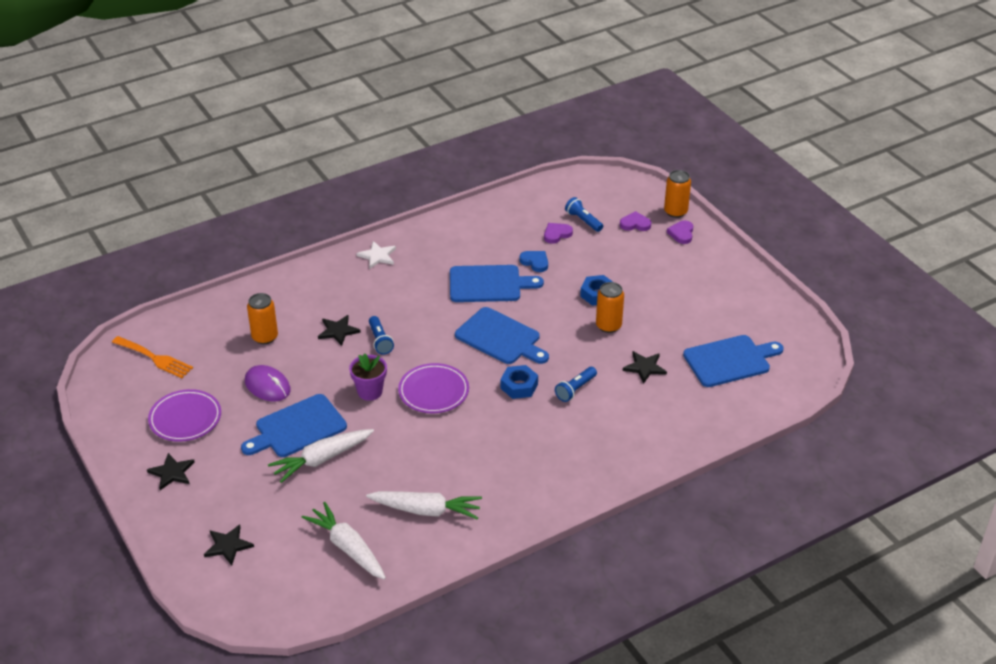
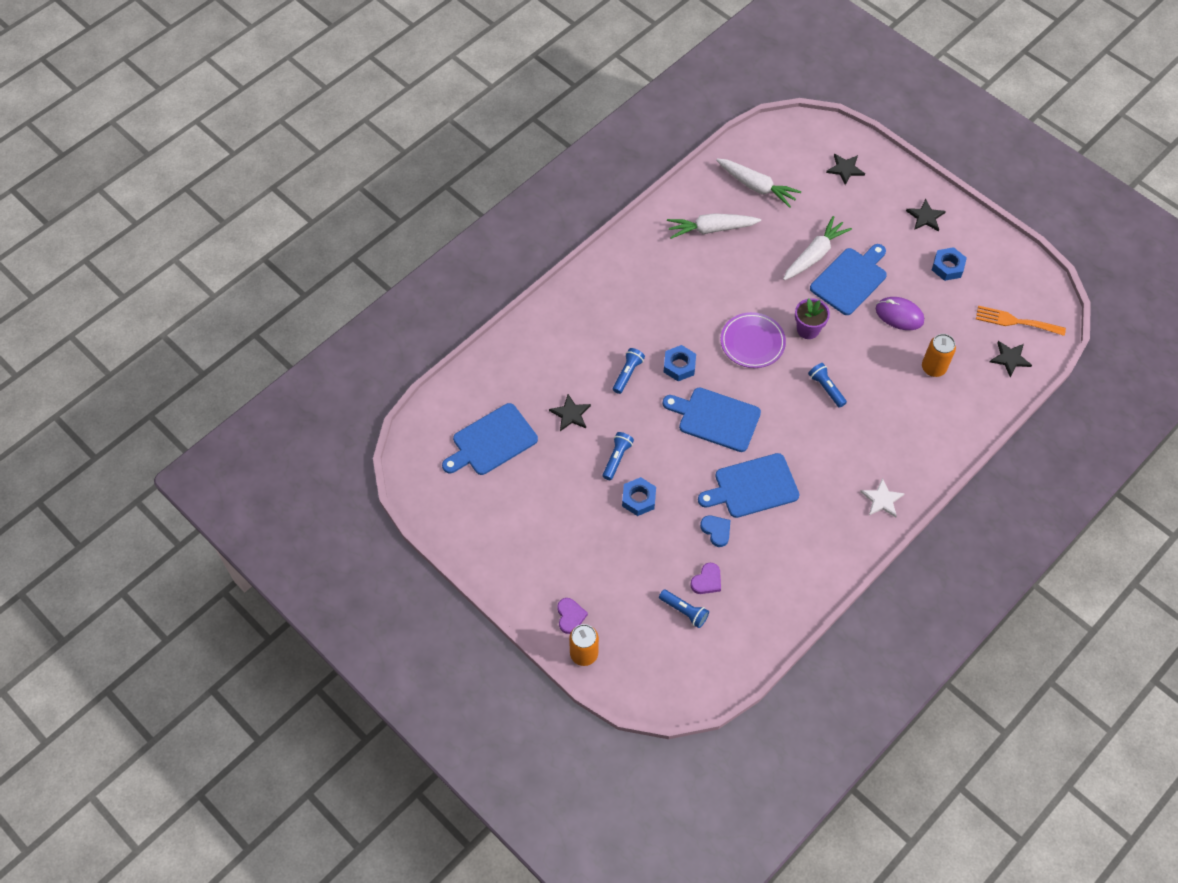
camera: 165 degrees right, 20 degrees up
purple plate [148,389,221,442] -> blue nut [932,247,967,281]
black star [318,315,361,346] -> black star moved to [990,341,1032,377]
blue heart [519,251,548,272] -> blue heart turned 150 degrees counterclockwise [700,516,730,547]
orange can [596,282,624,333] -> blue flashlight [603,432,634,480]
purple heart [620,211,651,231] -> none

